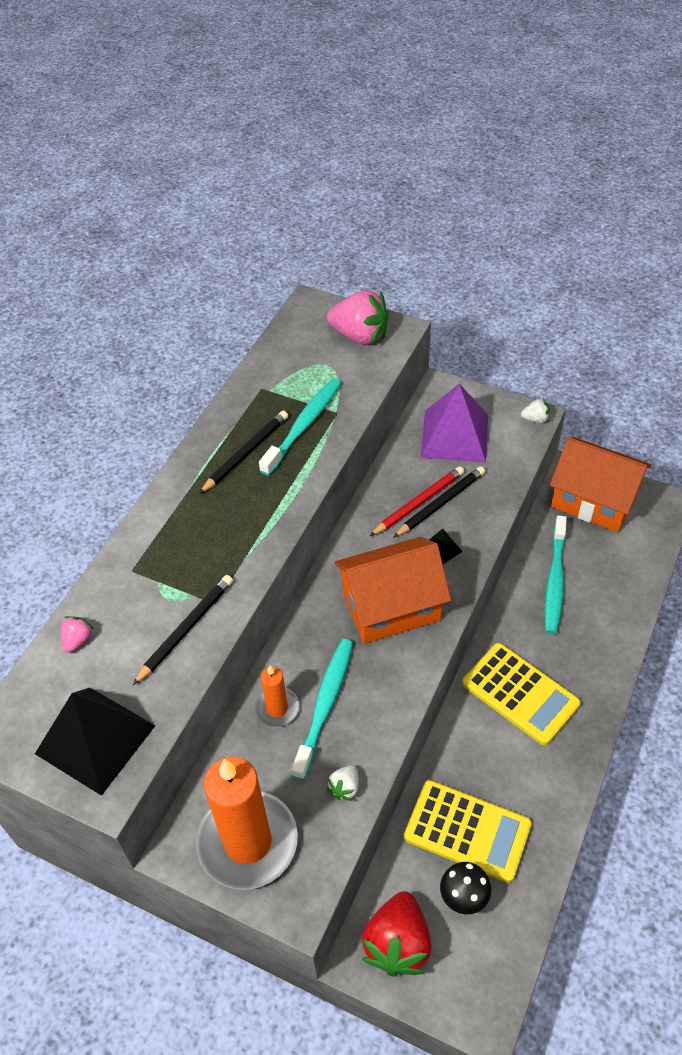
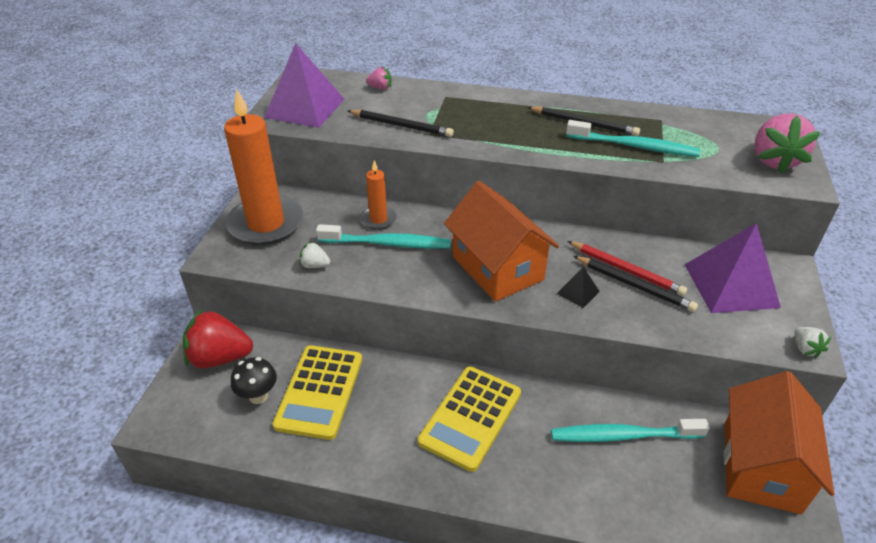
camera: 75 degrees right, 10 degrees down
black pyramid [35,688,155,796] -> purple pyramid [264,43,344,128]

